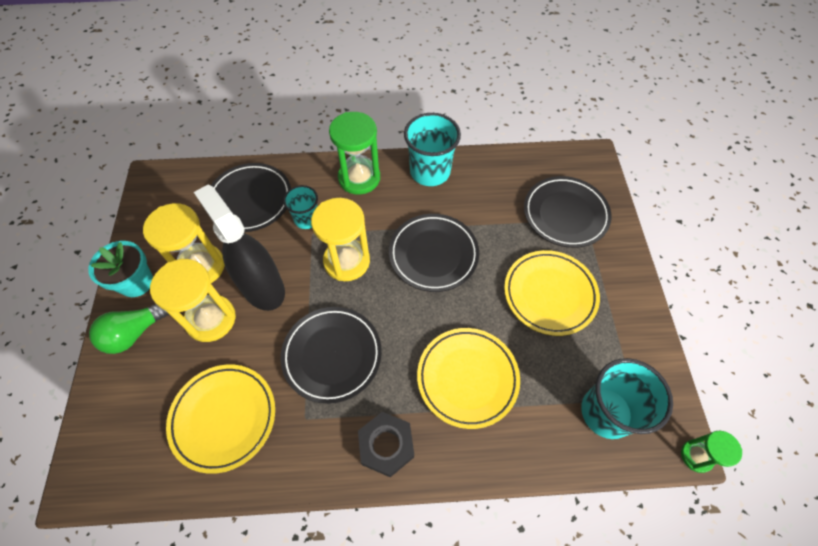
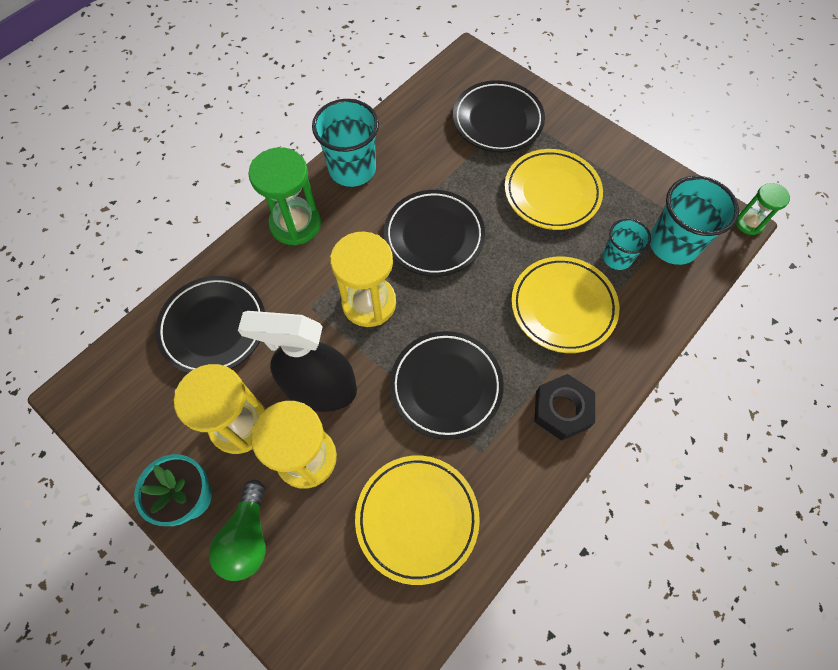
camera: 45 degrees left, 5 degrees up
turquoise cup [283,185,318,229] -> turquoise cup moved to [603,218,651,270]

